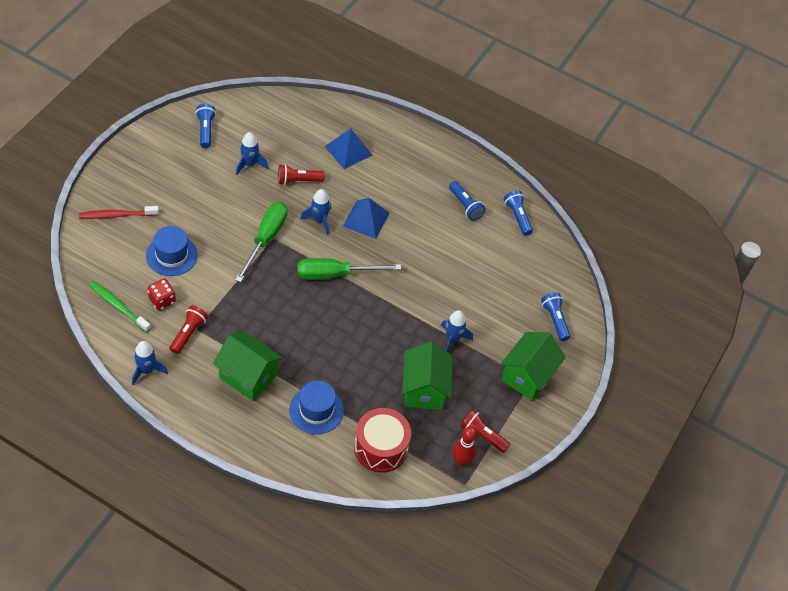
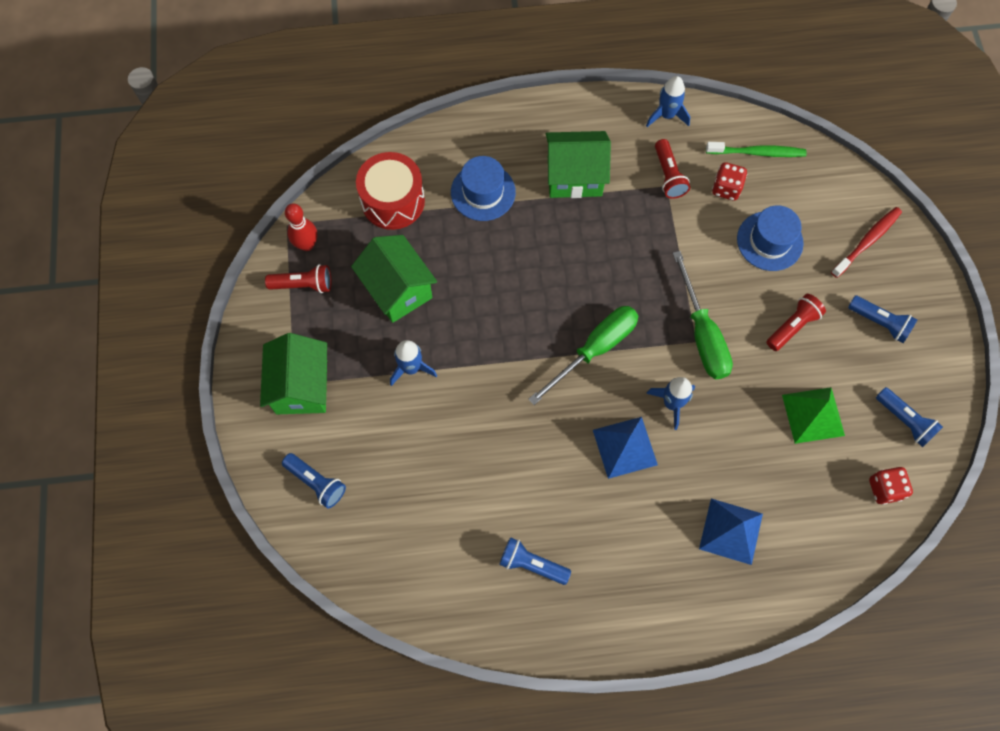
camera: 150 degrees right, 15 degrees up
blue rocket [236,132,268,175] -> green pyramid [782,387,845,444]
red flashlight [278,164,324,185] -> red flashlight moved to [767,294,826,351]
blue flashlight [504,190,533,236] -> blue flashlight moved to [848,296,918,343]
none -> red dice [869,467,913,505]

